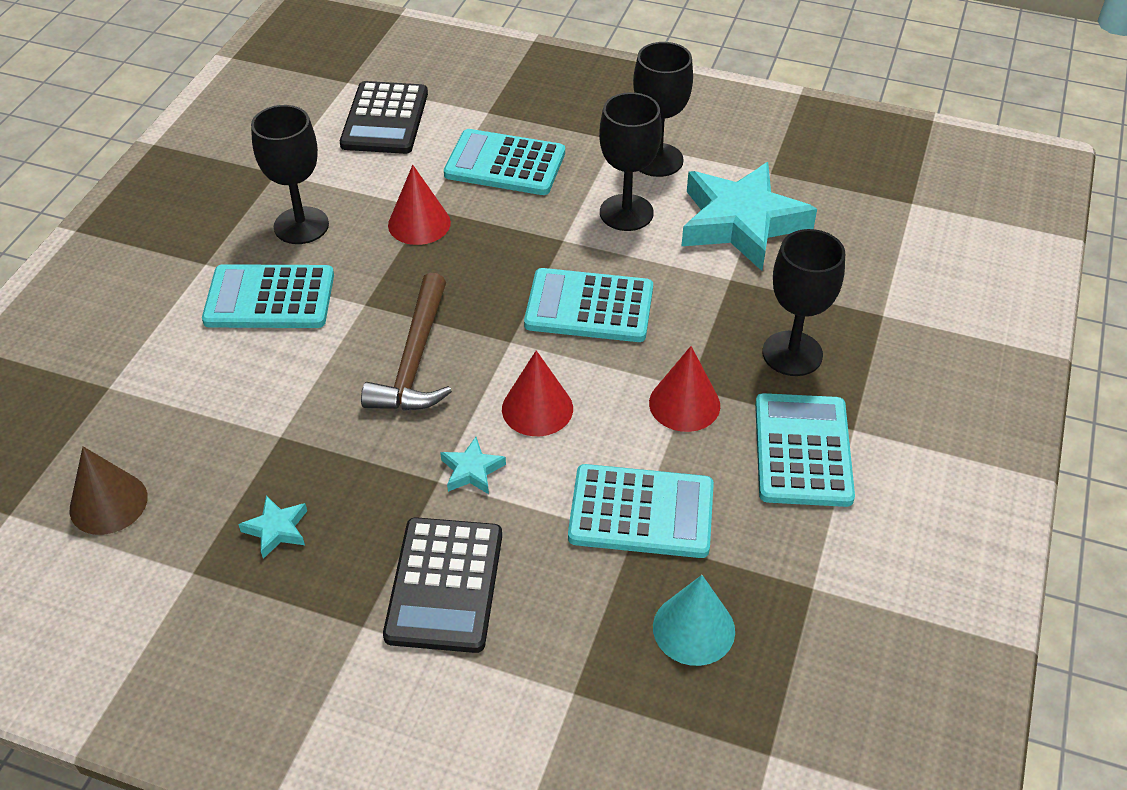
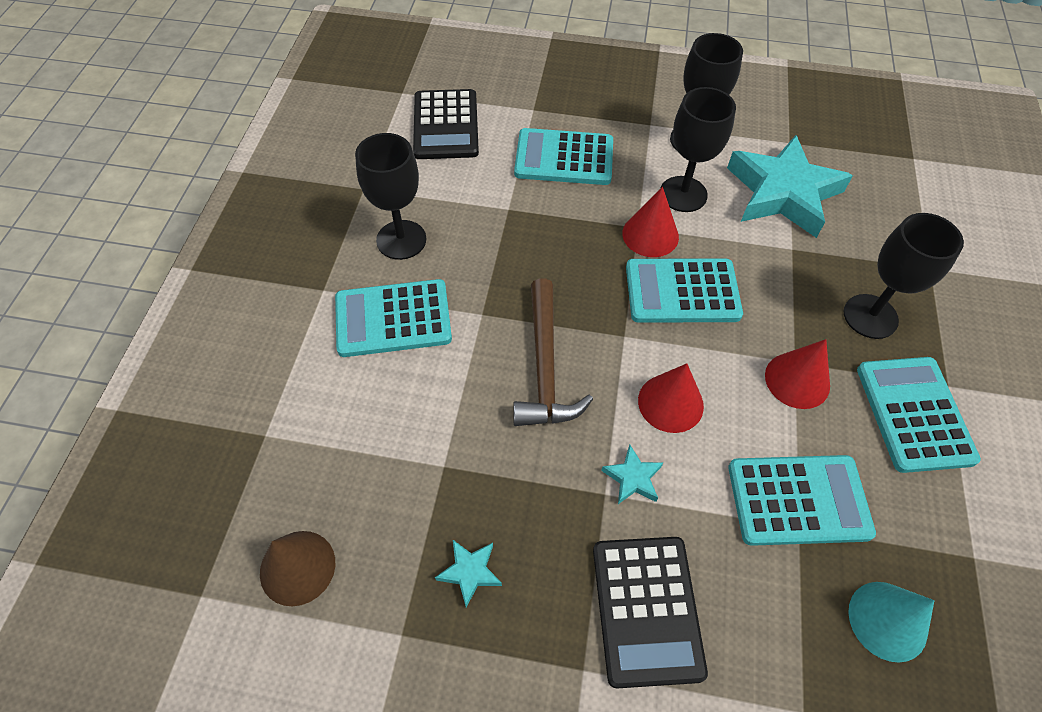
camera: 10 degrees left, 10 degrees up
red cone [388,165,451,245] -> red cone moved to [622,187,679,257]

